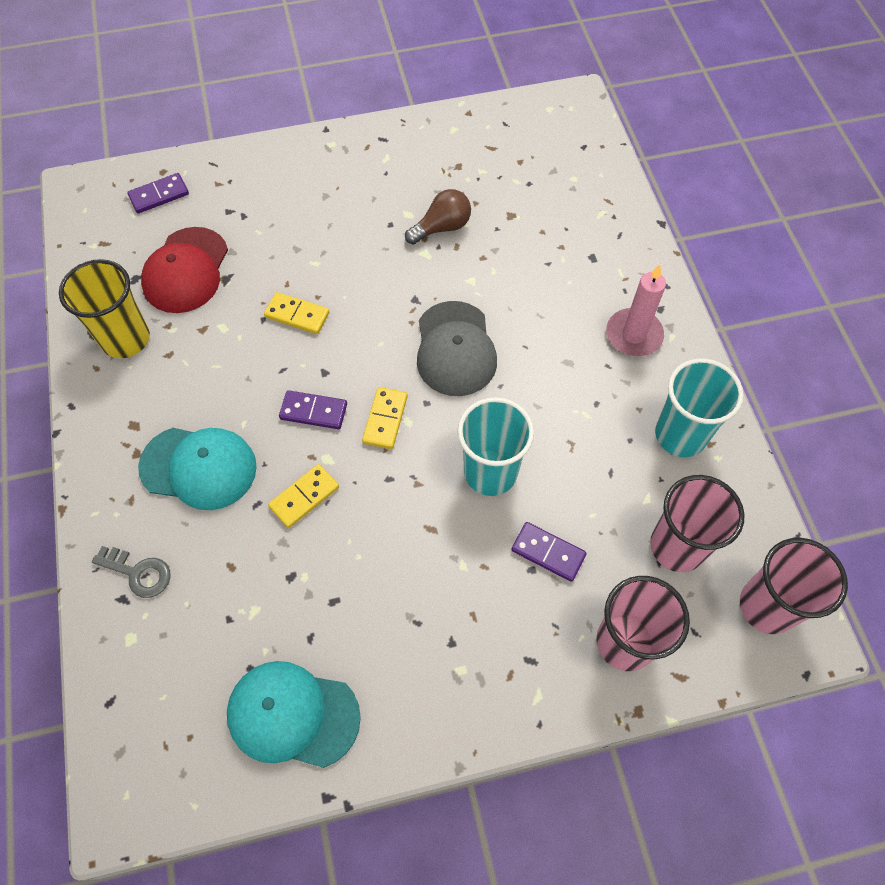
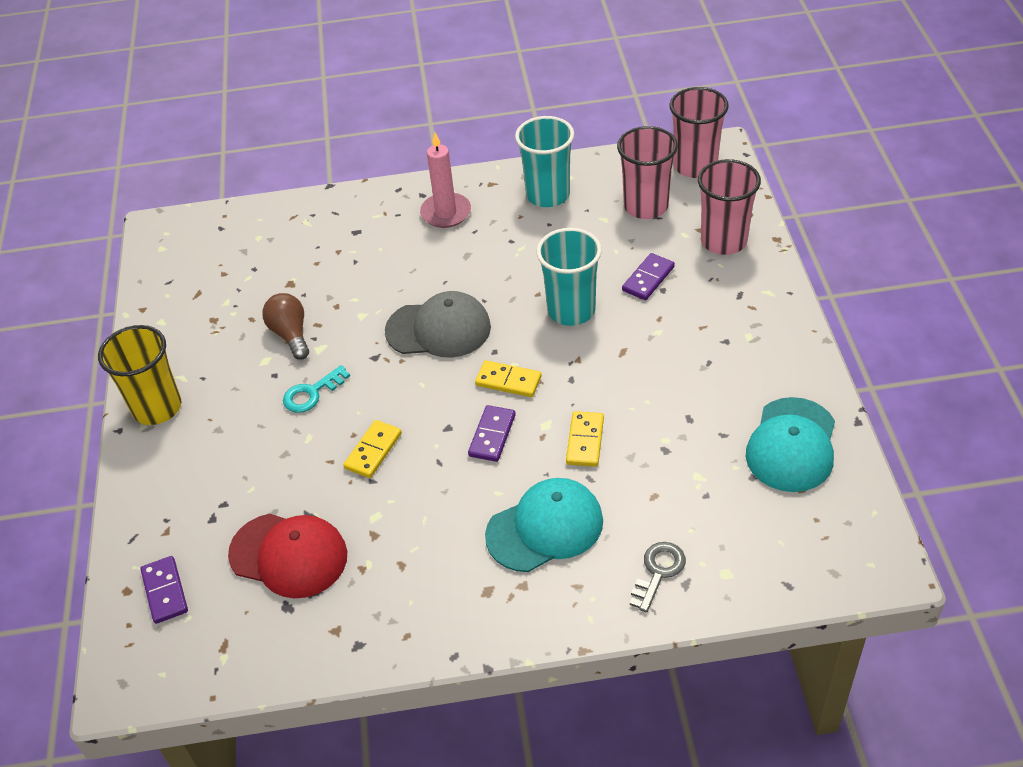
camera: 80 degrees left, 15 degrees down
yellow cup [59,259,150,358] -> yellow cup moved to [98,325,181,425]
turquoise cap [138,428,257,510] -> turquoise cap turned 45 degrees clockwise [485,478,603,572]
yellow domino [268,464,339,528] -> yellow domino turned 45 degrees clockwise [566,411,604,467]
none -> turquoise key [283,365,350,413]

